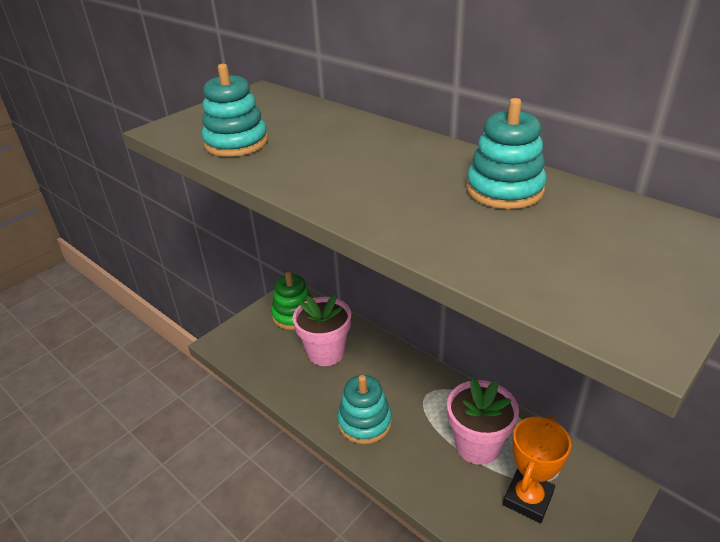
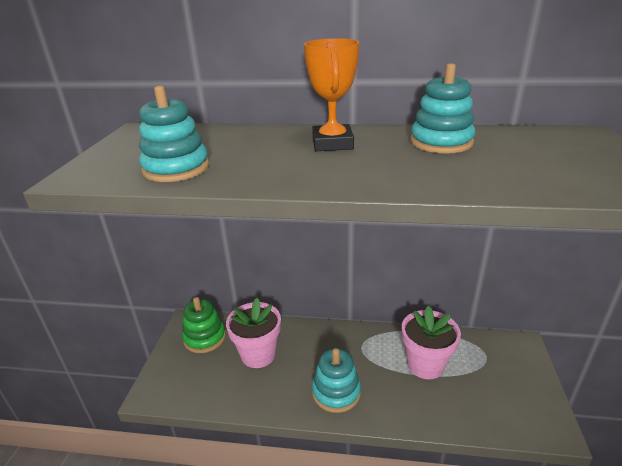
camera: 35 degrees left, 5 degrees down
orange trophy [503,416,571,523] -> orange trophy moved to [304,38,359,151]

